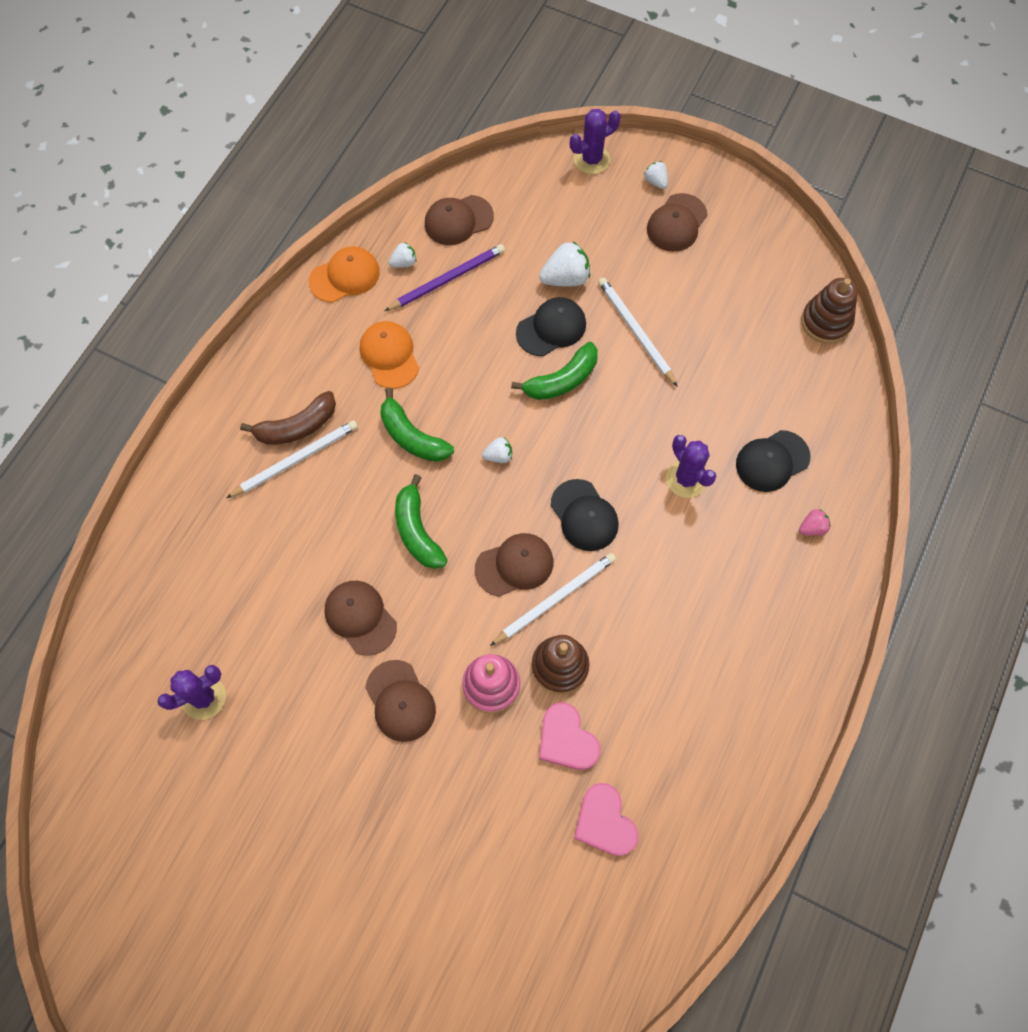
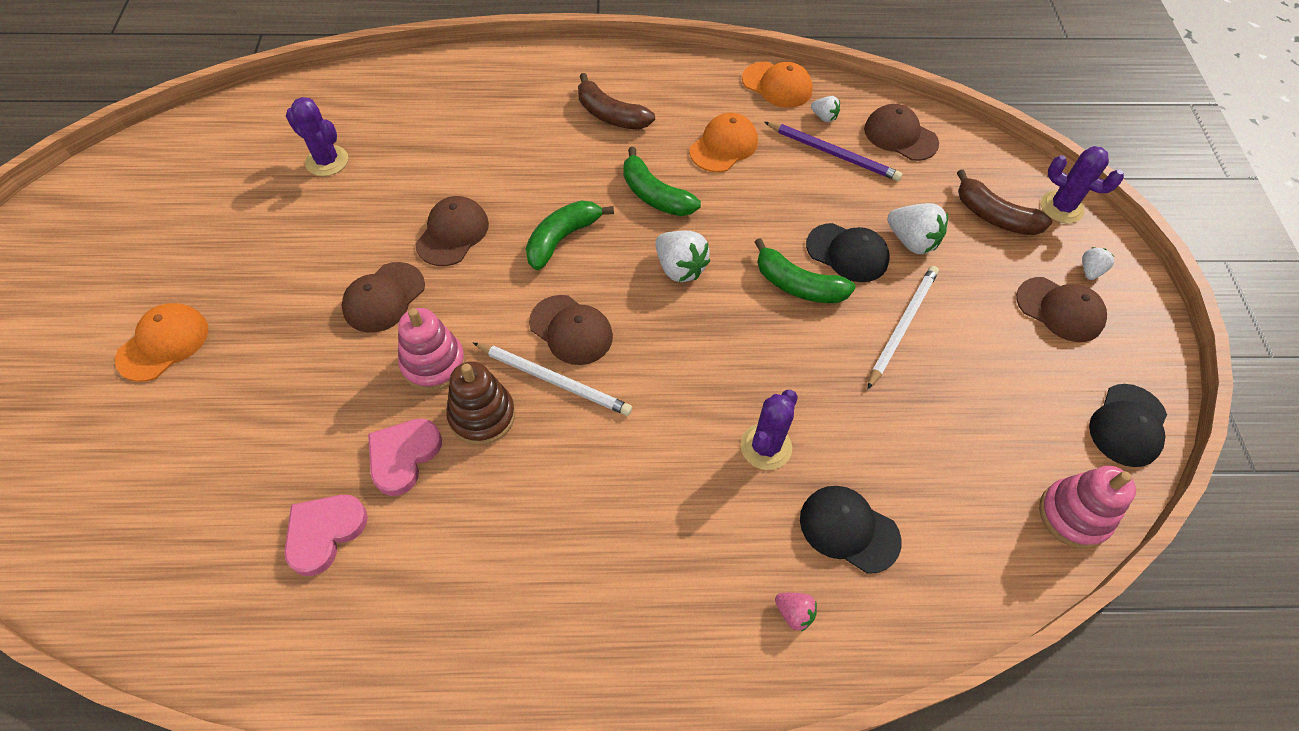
camera: 60 degrees right, 10 degrees down
white pencil [226,420,358,498] -> none
green banana [380,388,454,462] -> green banana turned 60 degrees counterclockwise [623,147,701,216]
white strawberry [482,437,512,463] -> white strawberry [655,231,710,282], size x1.79
black cap [551,479,619,551] -> black cap moved to [1089,384,1167,467]
brown cap [647,193,708,252] -> brown cap turned 150 degrees counterclockwise [1016,277,1107,342]
brown stacking toy [801,278,858,344] -> pink stacking toy [1039,466,1136,549]
none -> orange cap [115,303,208,382]
none -> brown banana [957,169,1052,235]

